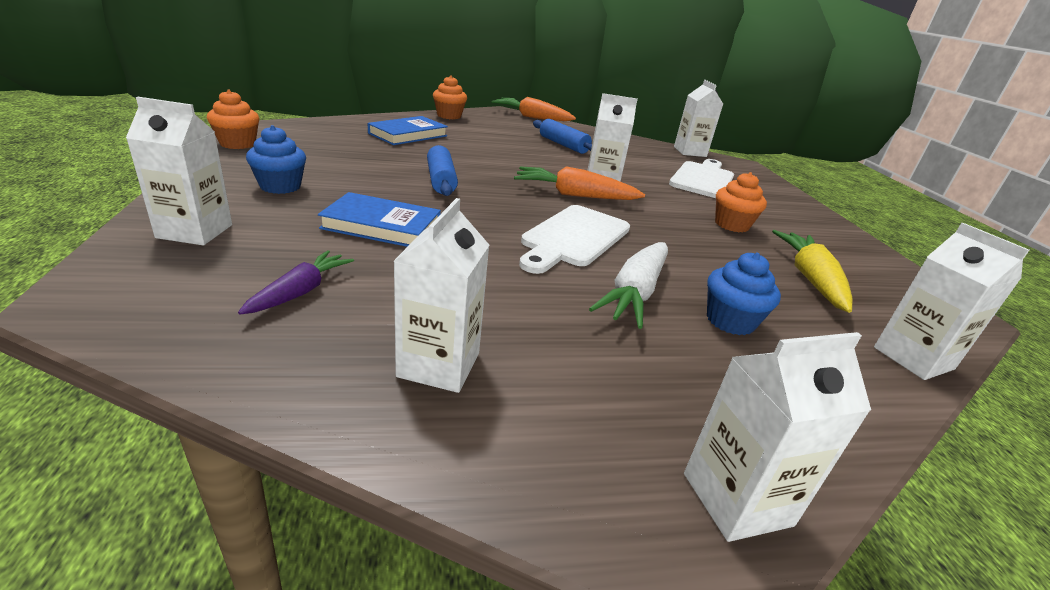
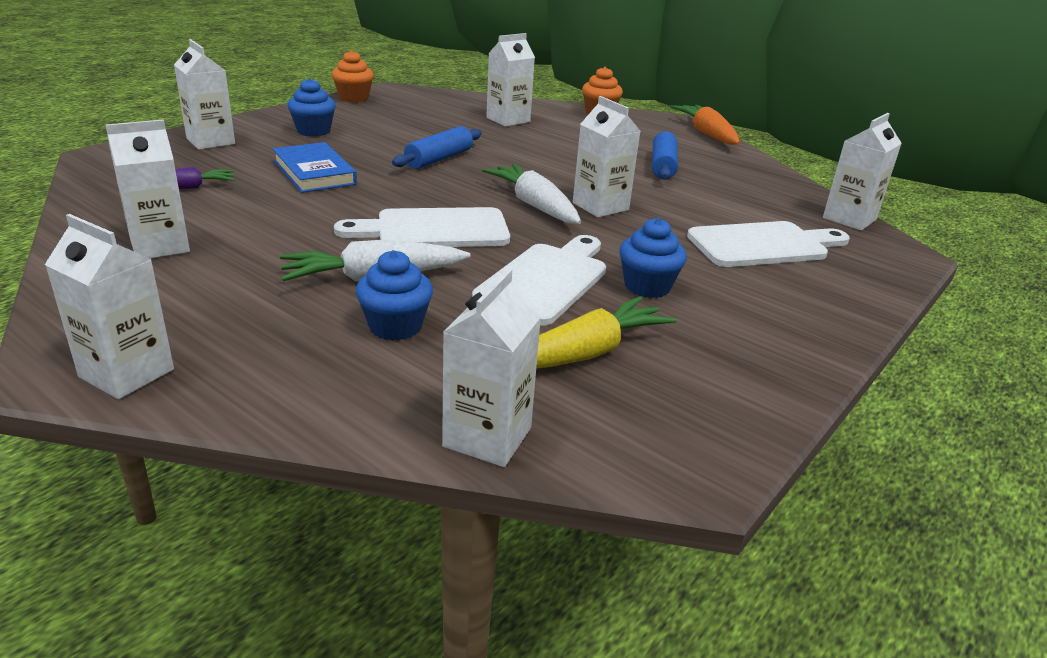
camera: 50 degrees right, 0 degrees up
blue book [368,116,448,145] -> white carton [486,33,535,127]
orange carrot [514,166,645,200] -> white carrot [482,164,581,224]
orange cupcake [715,172,767,232] -> blue cupcake [619,218,687,298]
none -> white cutting board [472,235,606,326]

